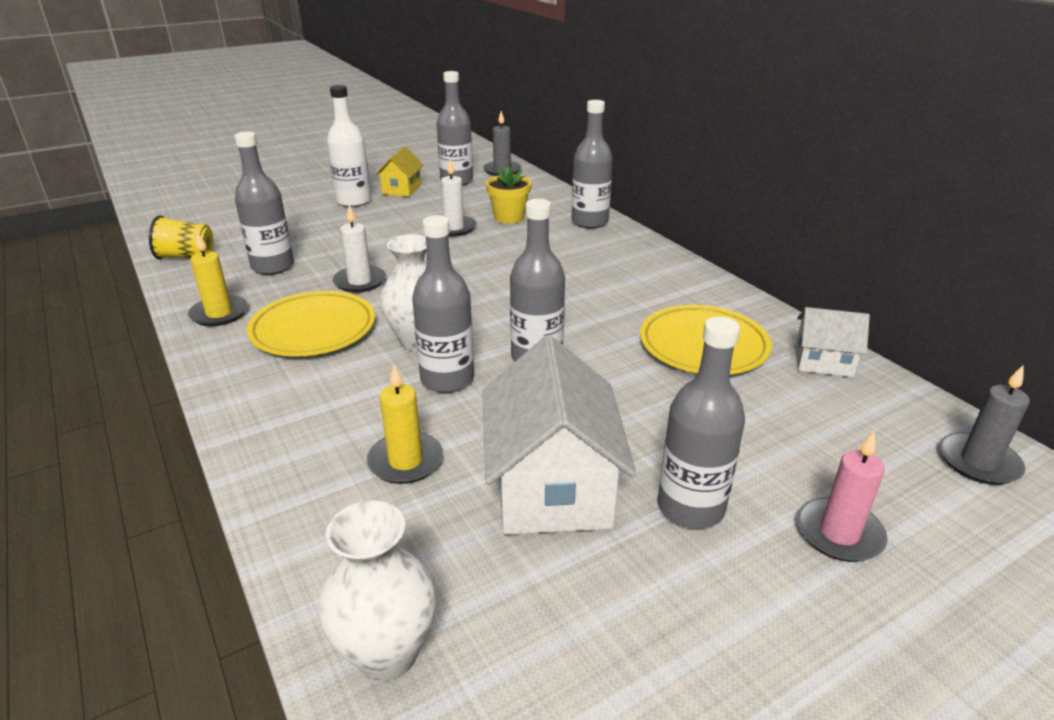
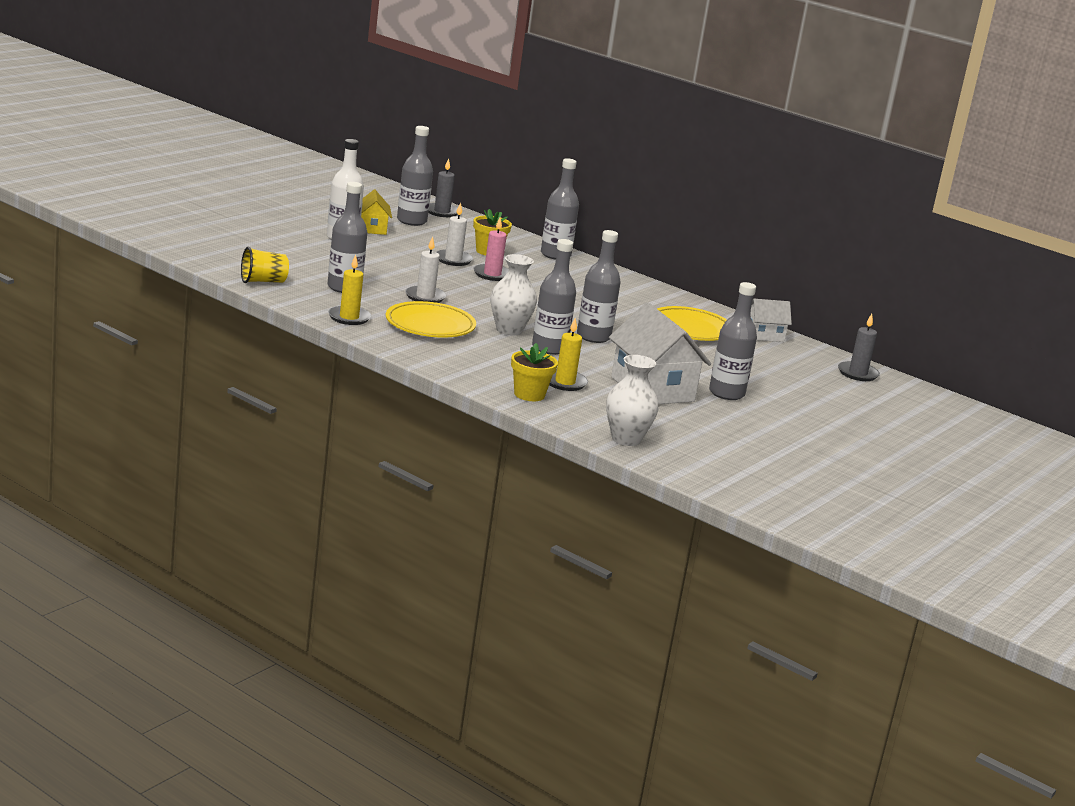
camera: 25 degrees left, 10 degrees down
pink candle [797,432,887,562] -> pink candle moved to [473,217,509,281]
none -> yellow flower pot [511,343,558,401]

